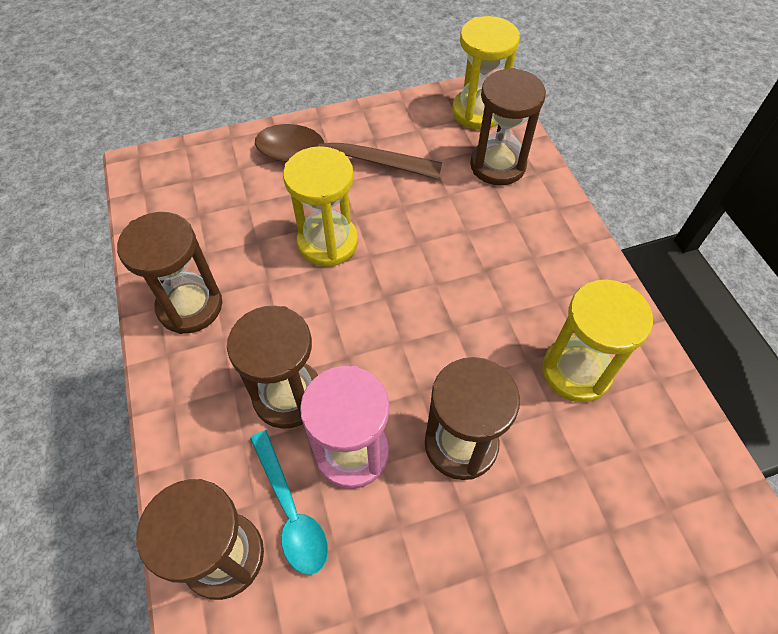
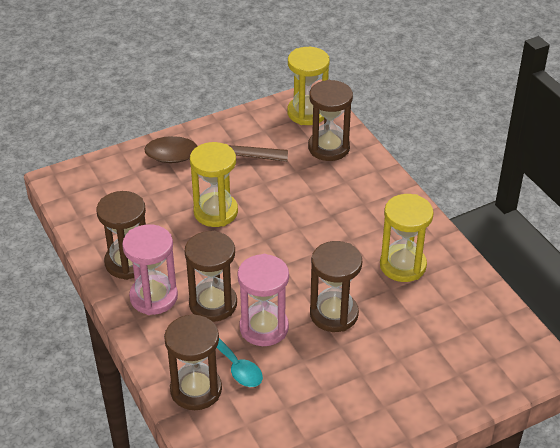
camera: 10 degrees left, 15 degrees down
none -> pink hourglass [122,224,178,315]

